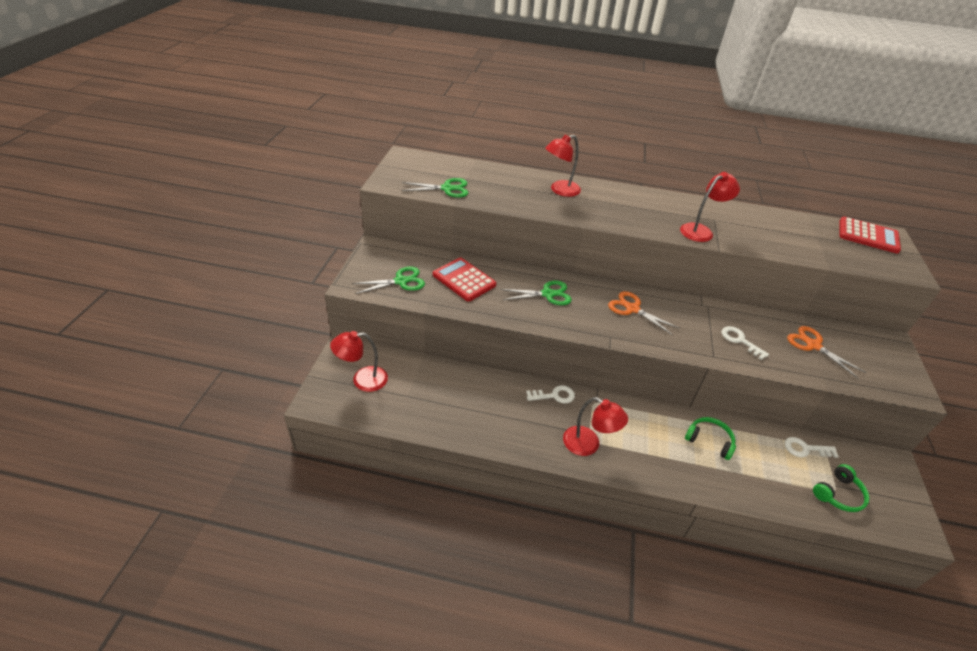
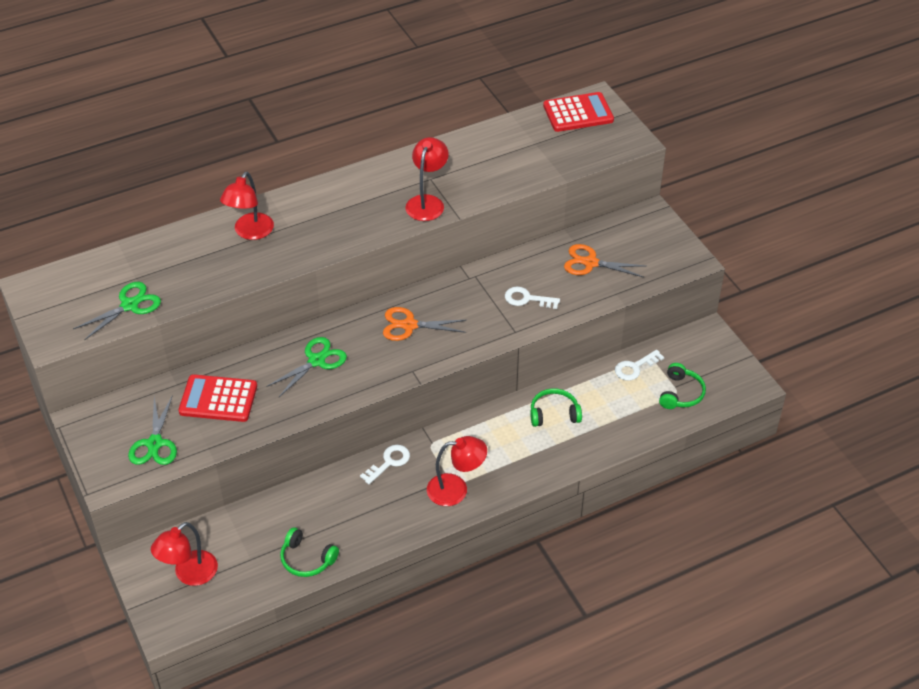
camera: 35 degrees left, 5 degrees up
green scissors [352,266,425,294] -> green scissors turned 150 degrees clockwise [128,395,177,465]
none -> green headphones [280,527,339,577]

